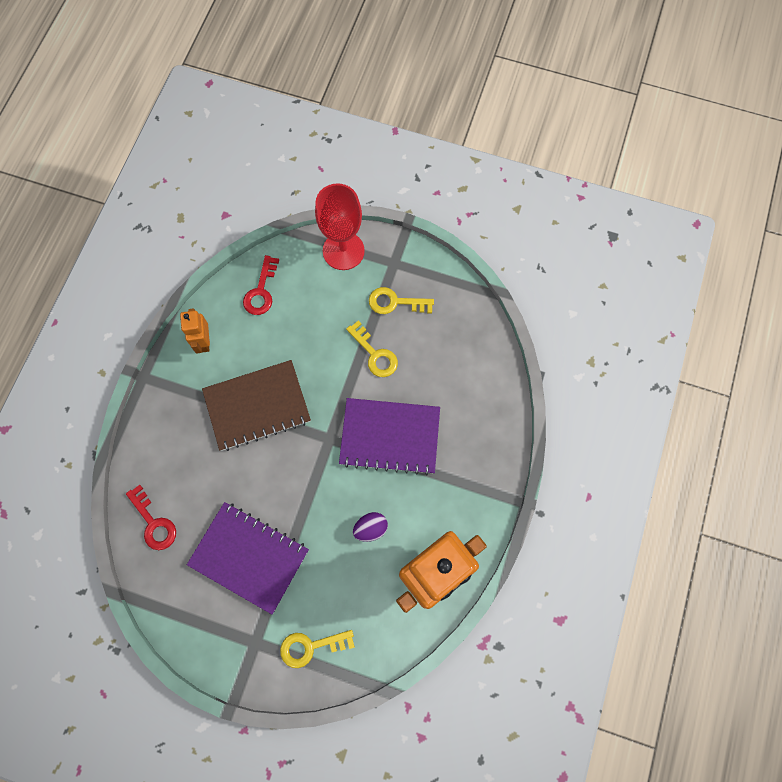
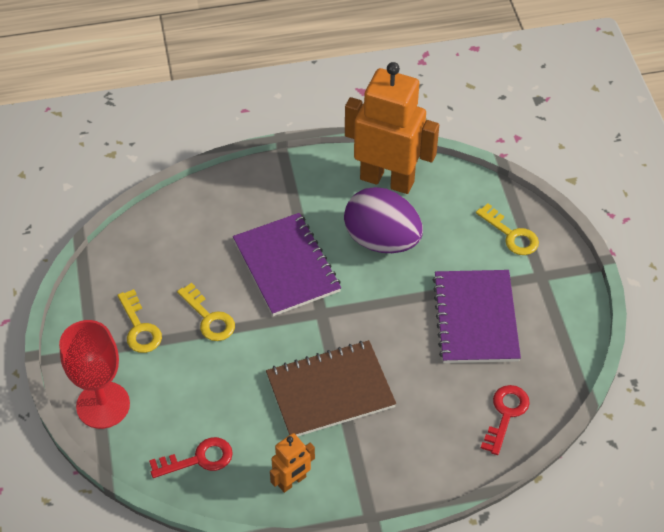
camera: 120 degrees left, 20 degrees down
brown notebook [202,360,311,451] -> brown notebook turned 60 degrees counterclockwise [266,340,396,437]
yellow key [346,320,398,377] -> yellow key turned 120 degrees clockwise [177,283,235,341]
purple egg [353,512,388,542] -> purple egg [344,187,423,253], size x2.22

